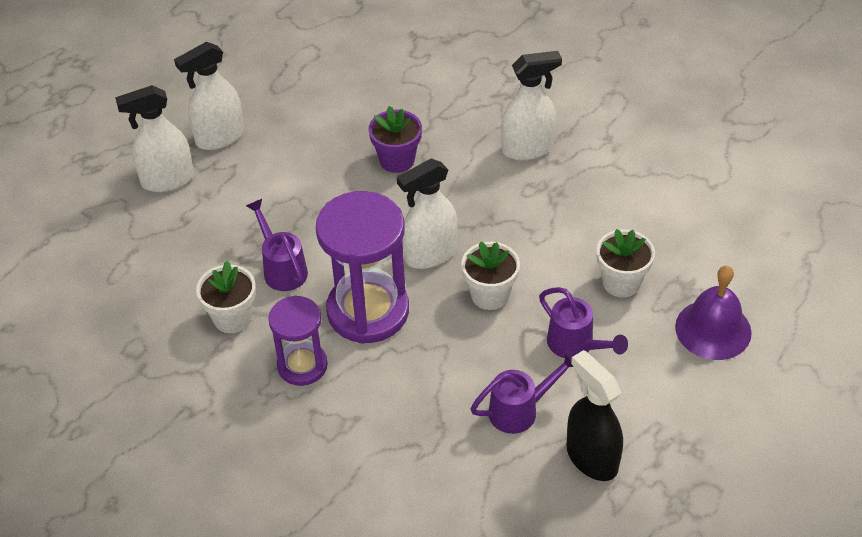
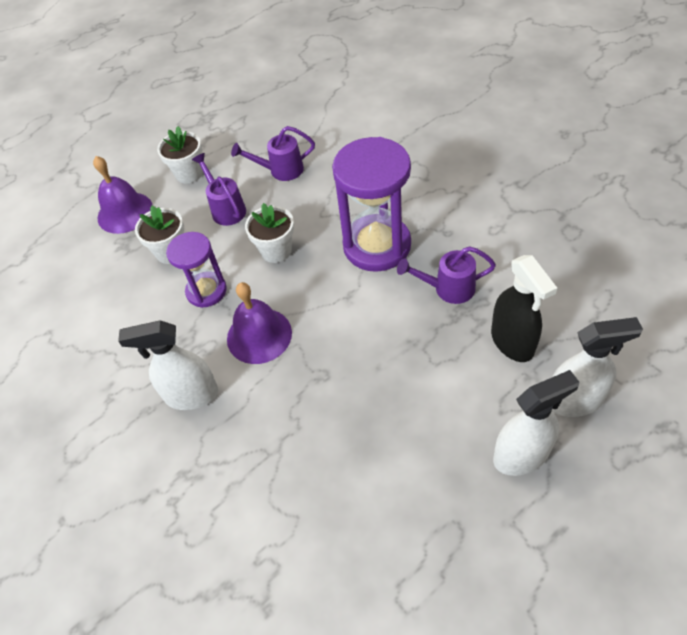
camera: 165 degrees left, 5 degrees up
white flower pot [196,261,256,333] -> white flower pot moved to [157,126,203,184]
purple watering can [246,199,308,291] -> purple watering can turned 105 degrees clockwise [397,246,496,304]
purple hourglass [268,296,328,386] -> purple hourglass moved to [166,232,227,308]
purple flower pot [369,106,422,173] -> none
white spray bottle [397,158,457,269] -> none
black spray bottle [566,350,623,481] -> black spray bottle moved to [491,255,557,362]
none -> purple bell [227,282,292,364]

